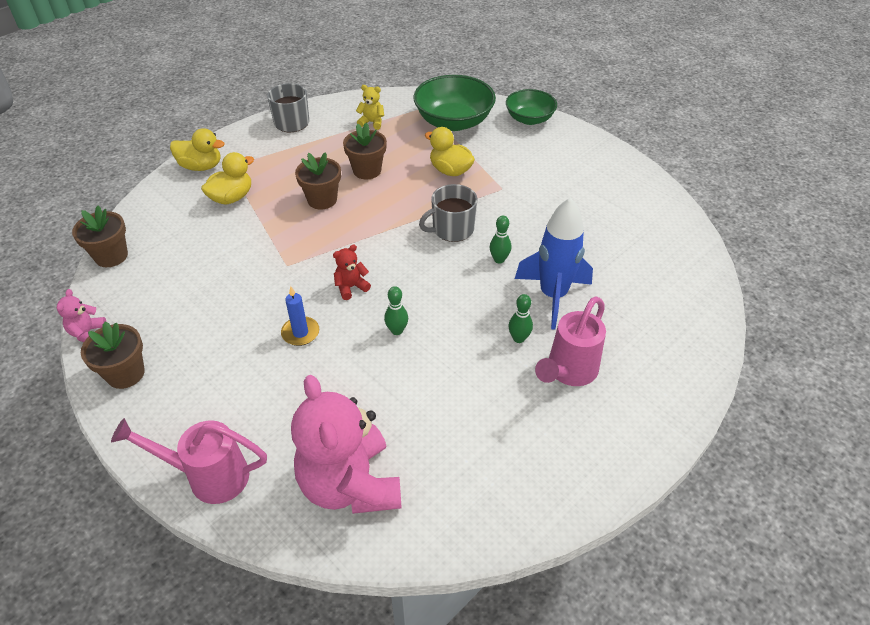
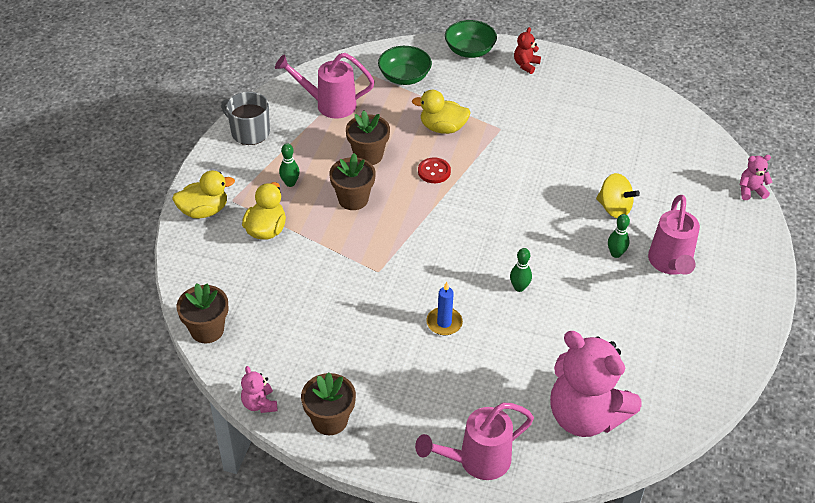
camera: 30 degrees left, 0 degrees up
red teddy bear [333,245,371,300] -> red teddy bear moved to [514,27,541,74]
yellow teddy bear [356,85,384,130] -> pink watering can [275,53,375,119]
green bowl [413,75,496,131] -> green bowl [378,46,432,85], size x0.64
grey mug [419,184,478,242] -> none
green bowling pin [490,216,511,264] -> green bowling pin moved to [279,143,300,187]
blue rocket [515,197,593,330] -> yellow spinning top [596,173,640,218]
none -> red button [418,158,451,183]
none -> pink teddy bear [740,155,772,200]

